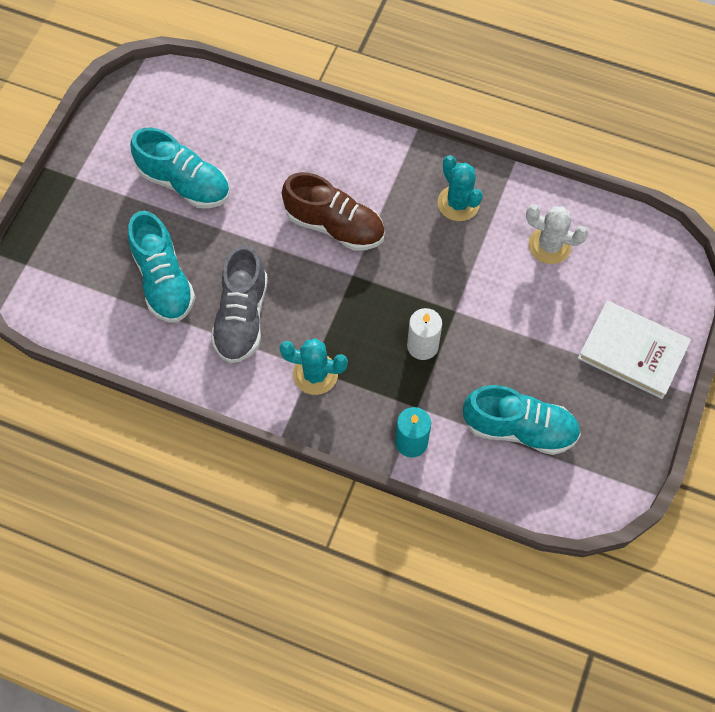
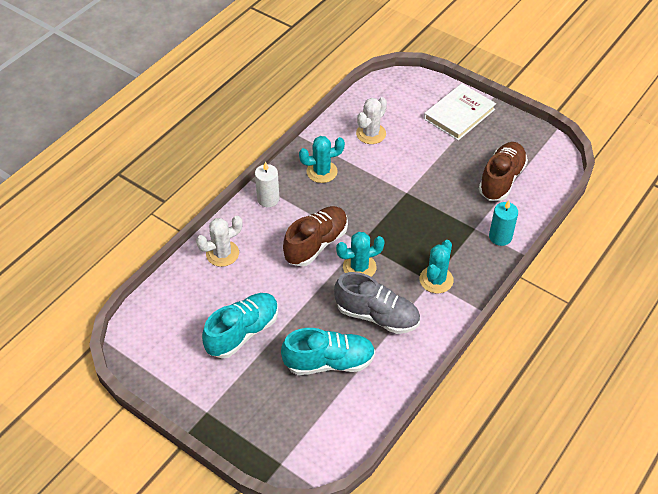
camera: 75 degrees left, 15 degrees down
white candle [407,308,442,360] -> white candle moved to [255,162,280,207]
turquoise shoe [463,385,581,455] -> brown shoe [479,142,528,201]
none -> white cactus [196,216,243,267]
none -> turquoise cactus [336,232,385,277]

